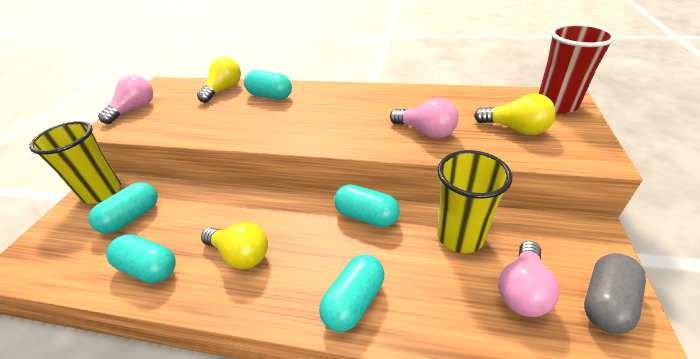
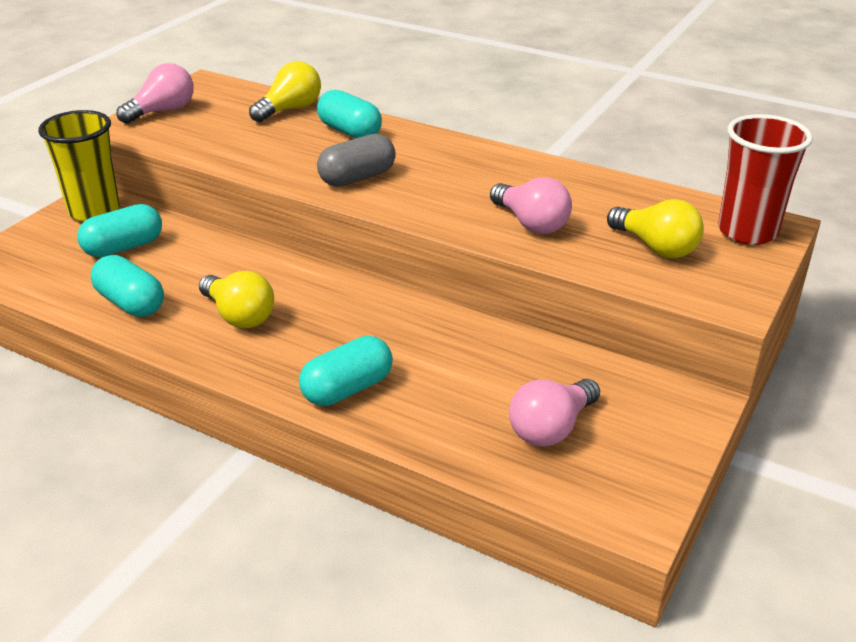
camera: 15 degrees right, 5 degrees down
turquoise capsule [334,184,400,227] -> none
yellow cup [437,150,512,253] -> none
grey capsule [584,253,646,334] -> grey capsule moved to [317,134,396,187]

